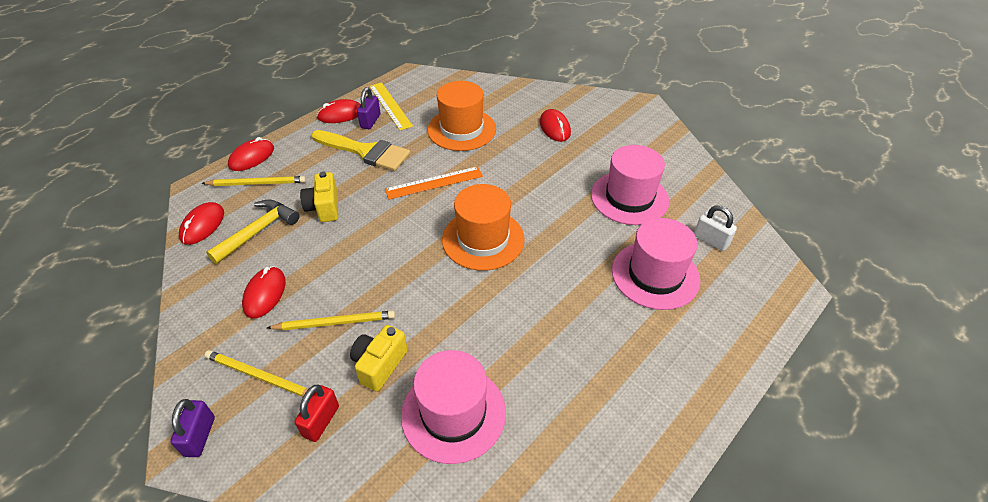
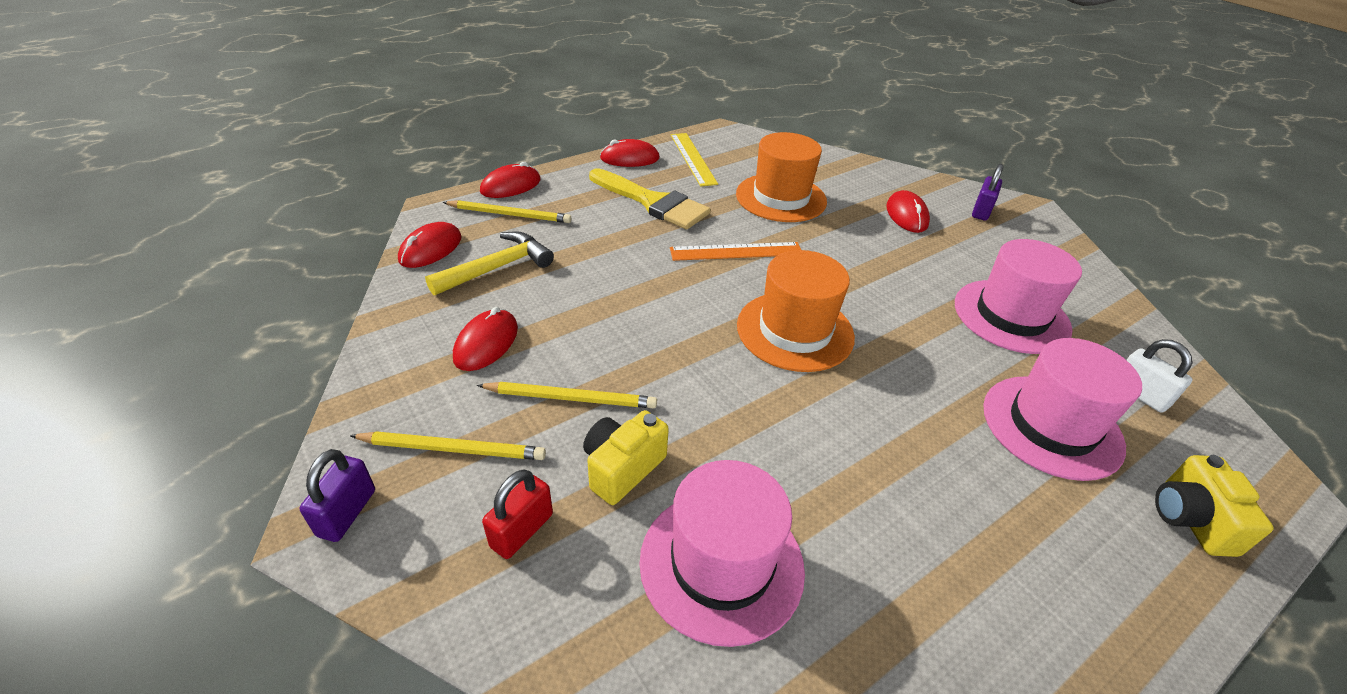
camera: 10 degrees right, 5 degrees down
yellow pencil [204,350,308,397] -> yellow pencil turned 150 degrees clockwise [350,431,546,460]
yellow camera [300,172,338,222] -> yellow camera moved to [1155,455,1274,557]
purple padlock [357,87,381,129] -> purple padlock moved to [972,164,1003,221]

